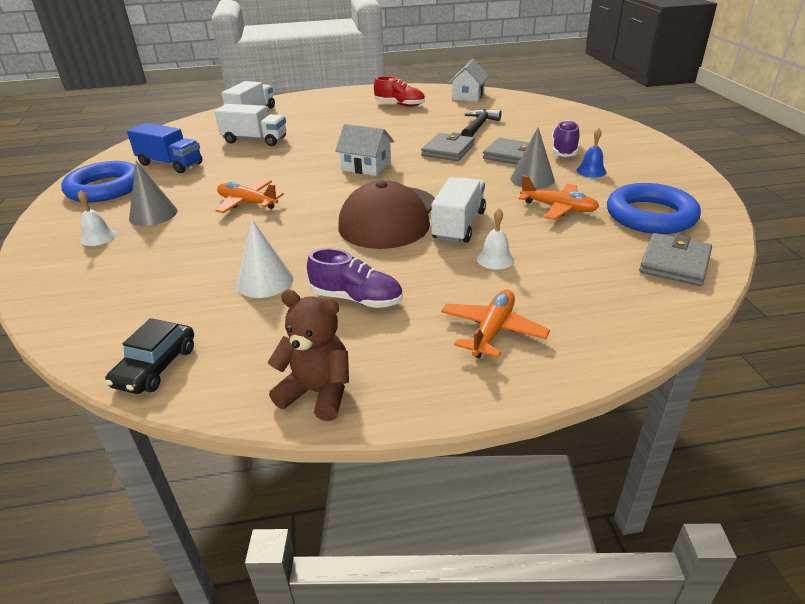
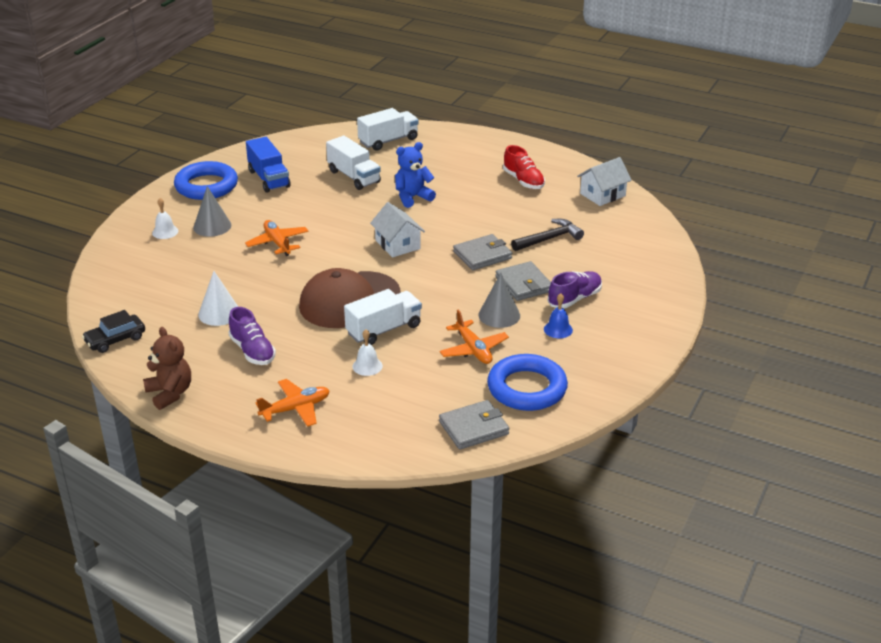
camera: 35 degrees right, 0 degrees up
none -> blue teddy bear [395,142,436,208]

